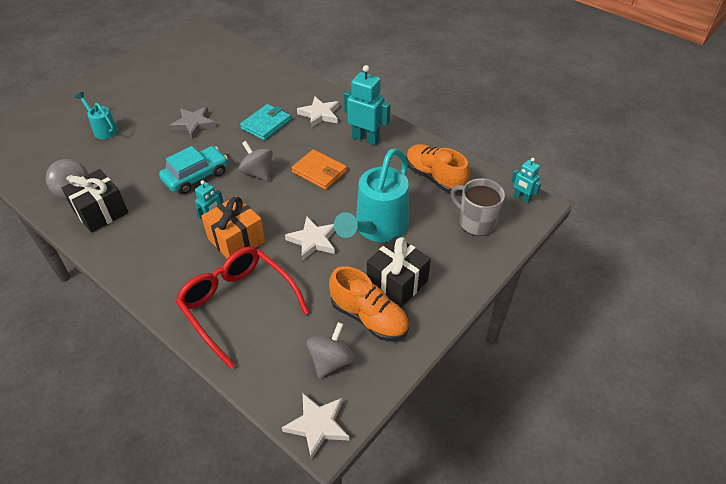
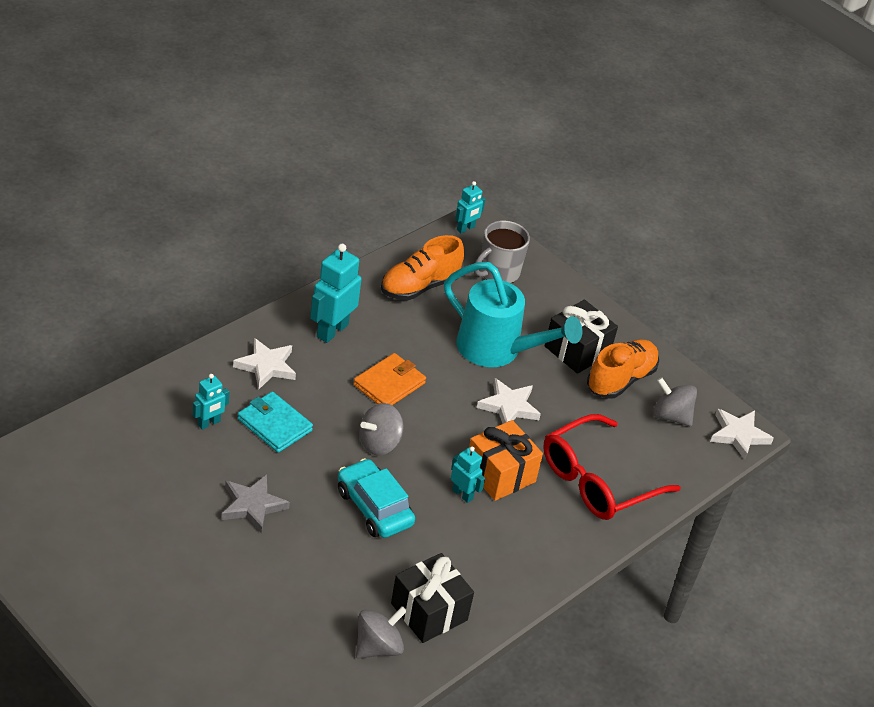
camera: 90 degrees left, 5 degrees down
turquoise watering can [75,92,118,139] -> none
none -> turquoise robot [193,374,229,430]

